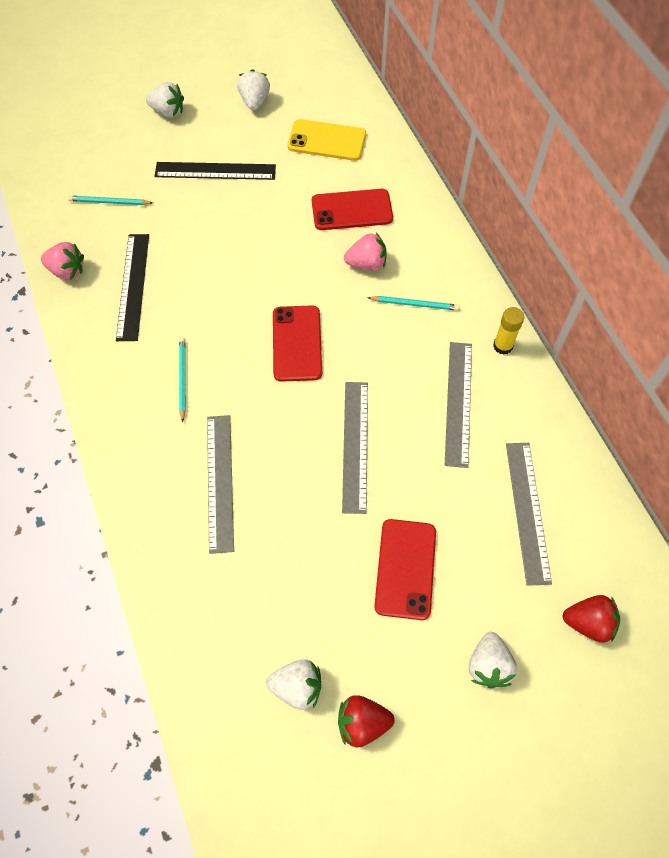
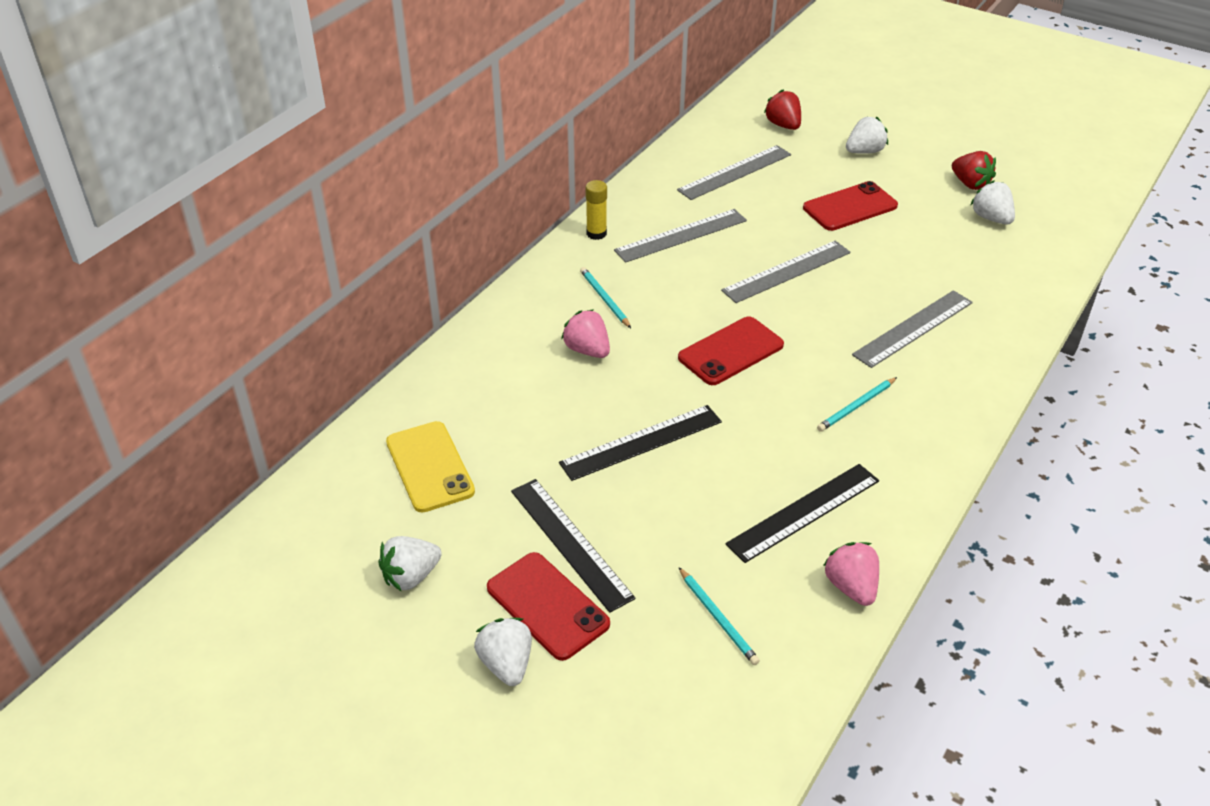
camera: 125 degrees left, 20 degrees down
red phone [312,189,393,230] -> red phone moved to [487,552,610,661]
none -> black ruler [559,405,722,481]

